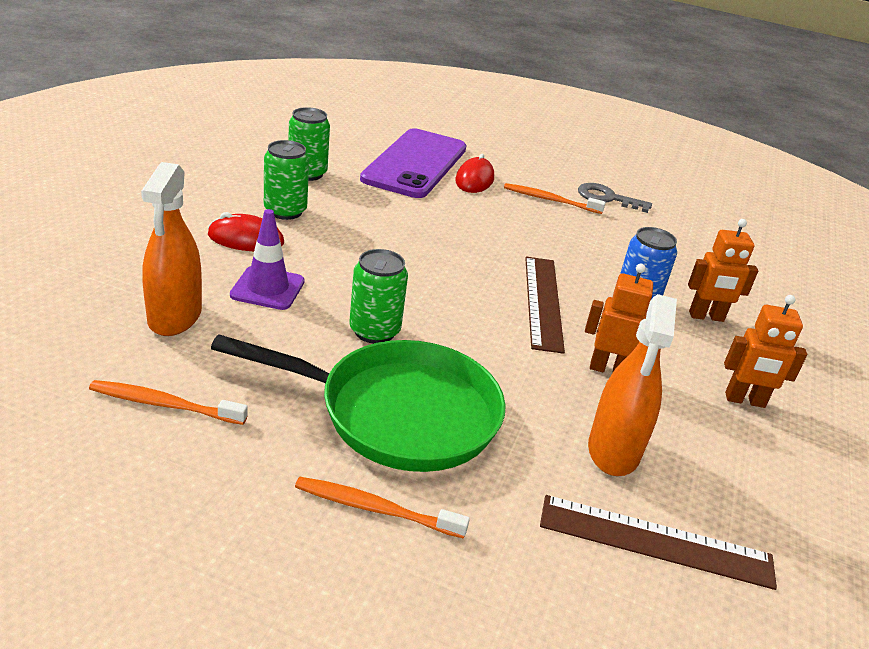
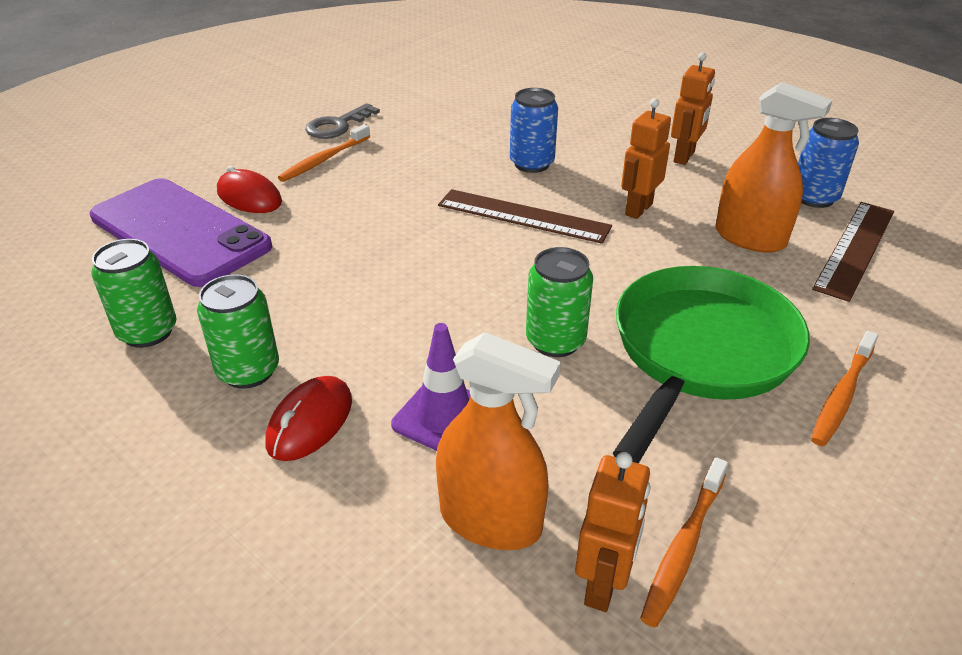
camera: 65 degrees left, 5 degrees up
orange robot [688,219,758,322] -> orange robot moved to [575,452,651,612]
none -> blue can [798,118,859,208]

